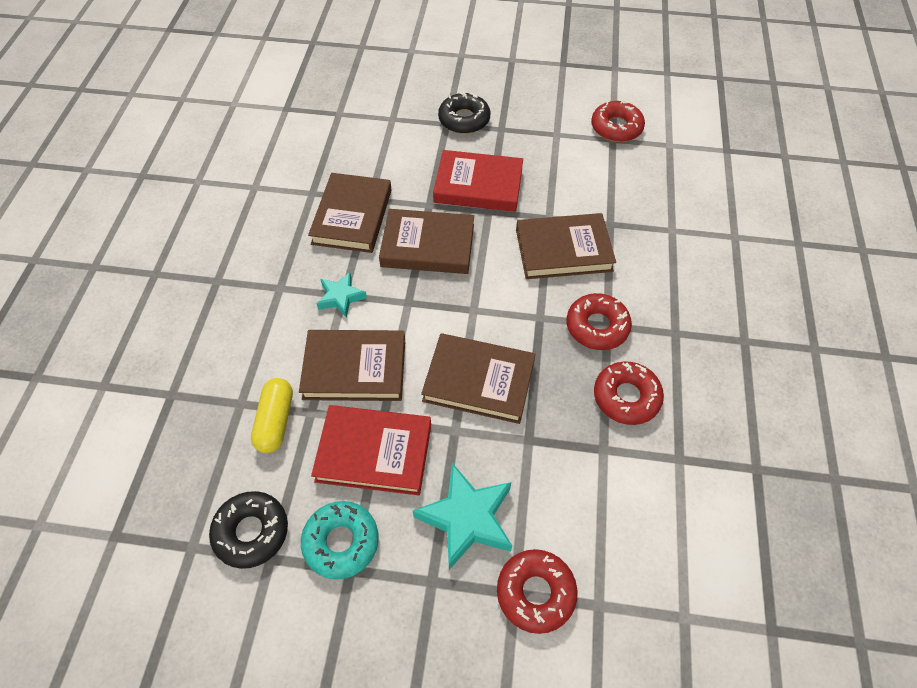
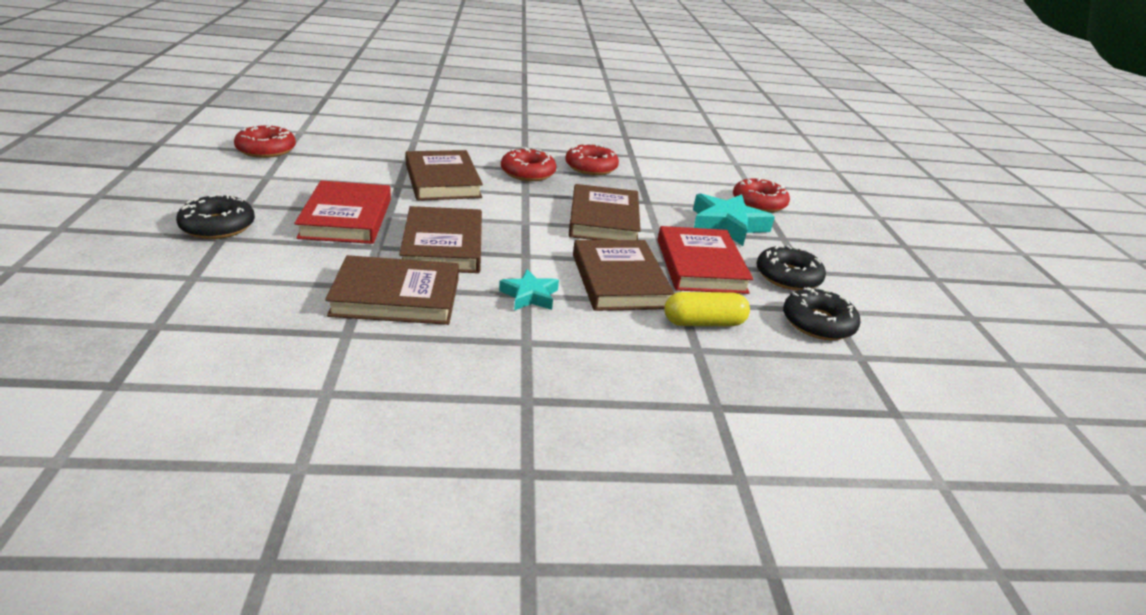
camera: 105 degrees left, 25 degrees down
turquoise donut [301,501,379,580] -> black donut [757,245,826,290]

